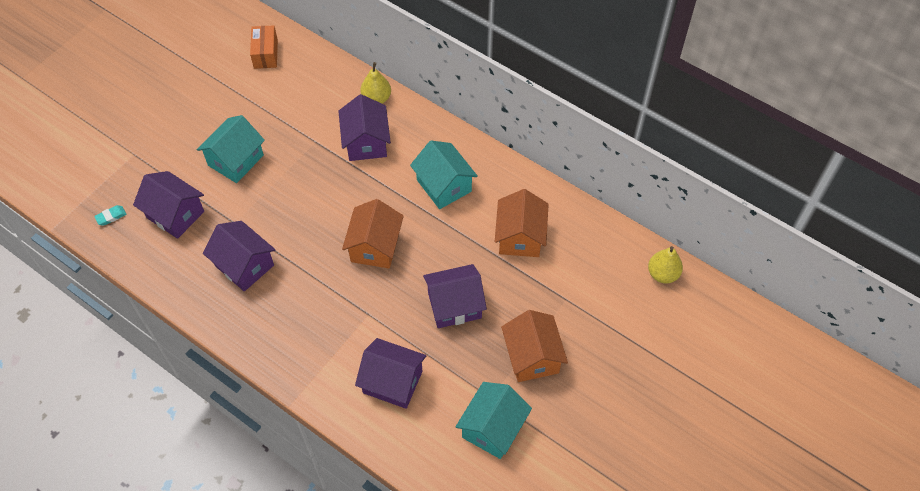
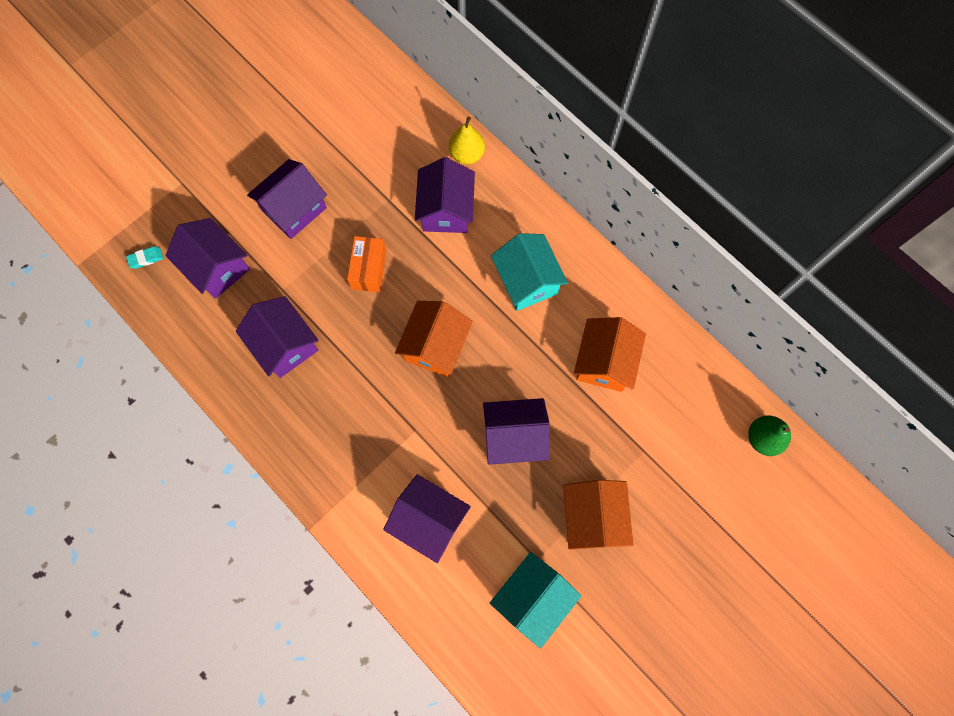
camera: 10 degrees right, 15 degrees up
turquoise house [197,115,265,183] -> purple house [247,159,327,239]
orange box [250,25,278,69] -> orange box moved to [347,236,386,292]
yellow pear [648,246,683,284] -> green pear [748,416,791,456]

